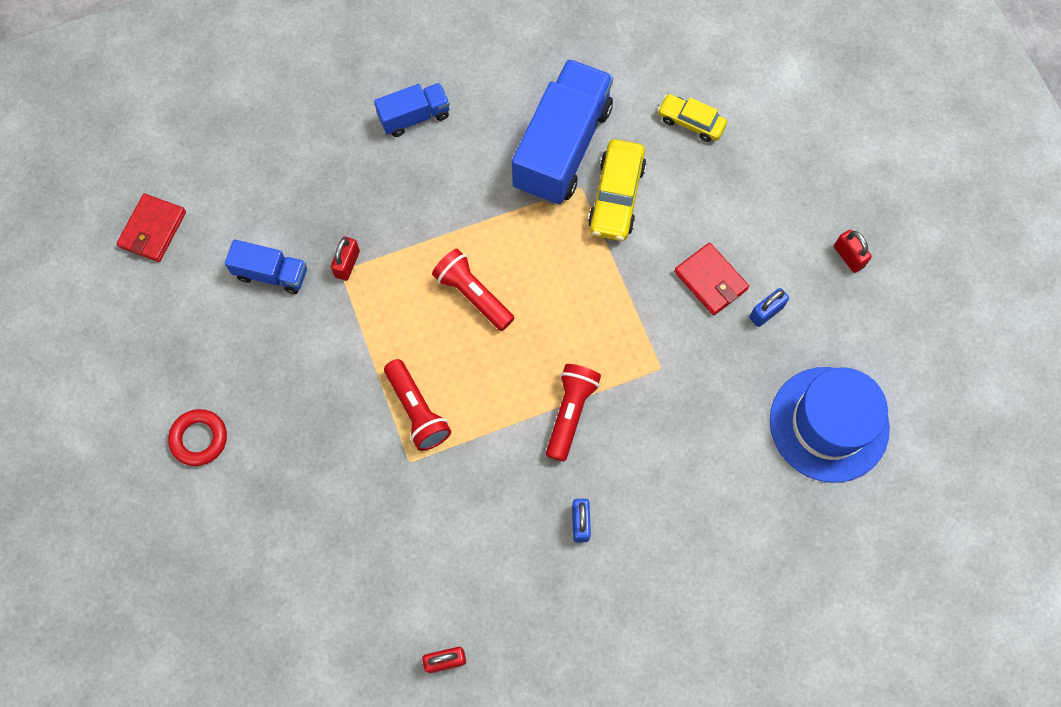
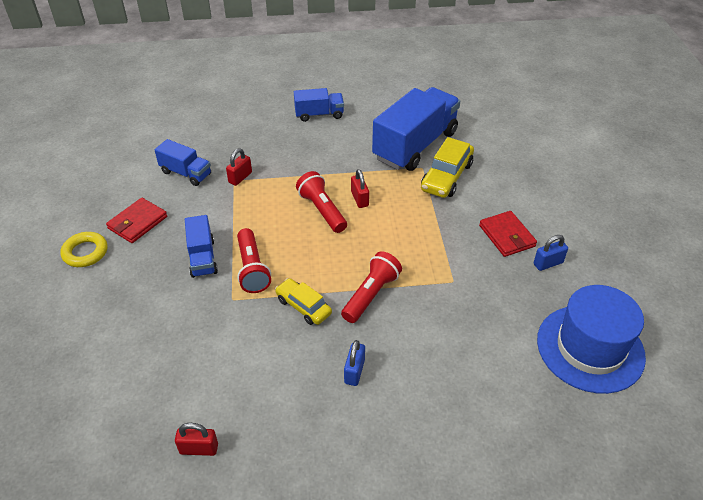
camera: 15 degrees right, 25 degrees down
red wallet [117,194,186,262] -> red wallet moved to [106,198,167,243]
red ring [168,409,227,466] -> yellow ring [60,232,107,267]
yellow car [657,94,727,142] -> yellow car moved to [275,278,332,325]
red padlock [834,230,872,273] -> red padlock moved to [351,169,369,208]
none -> blue truck [185,215,218,278]

